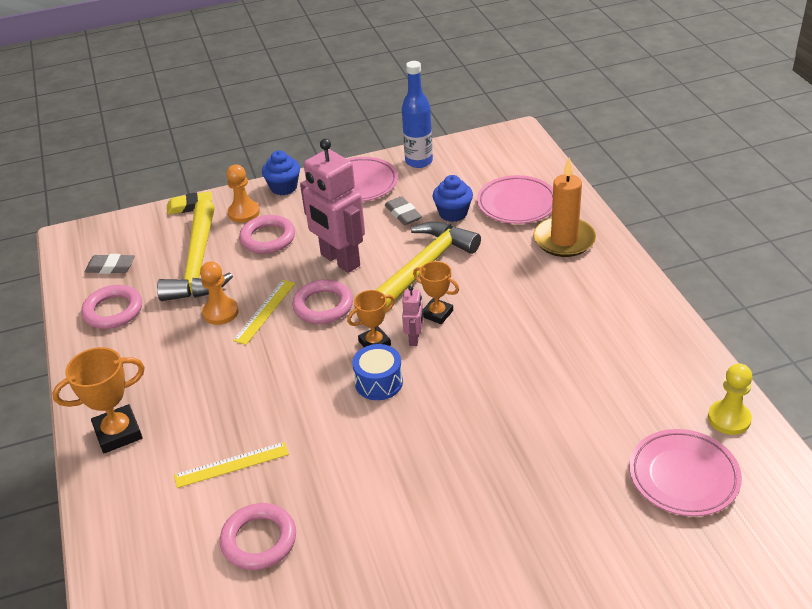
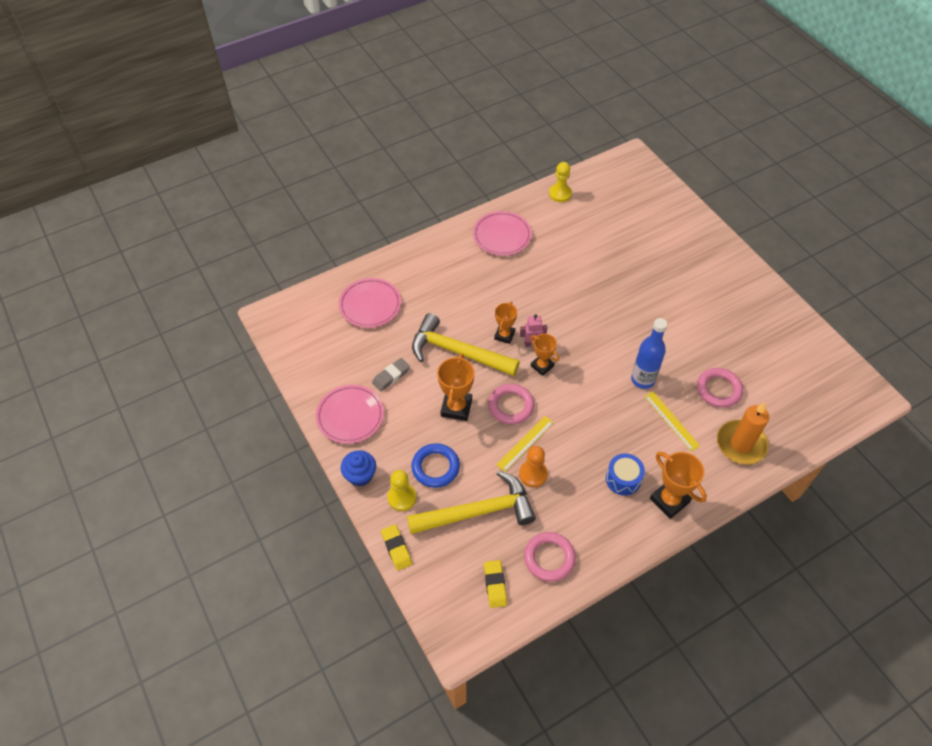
camera: 105 degrees left, 15 degrees up
grey eraser [85,254,135,274] -> yellow eraser [484,560,507,608]
orange pawn [226,164,260,223] -> yellow pawn [387,470,417,511]
yellow ruler [233,280,295,345] -> yellow ruler turned 60 degrees counterclockwise [496,416,554,472]
pink ring [239,215,295,254] -> blue ring [412,443,460,488]
pink robot [300,139,365,273] -> orange trophy [437,354,475,421]
blue drum [352,344,403,400] -> blue drum moved to [606,453,645,496]
blue bottle [402,61,433,168] -> blue bottle moved to [631,318,667,389]
blue cupcake [433,175,473,222] -> none
orange candle [533,158,596,257] -> orange candle moved to [717,402,769,465]
pink plate [629,429,742,516] -> pink plate moved to [473,211,532,256]

